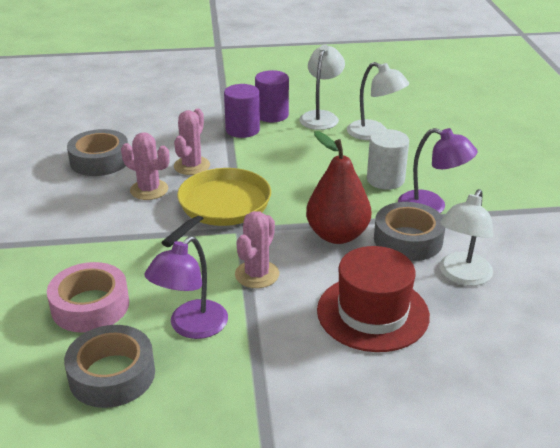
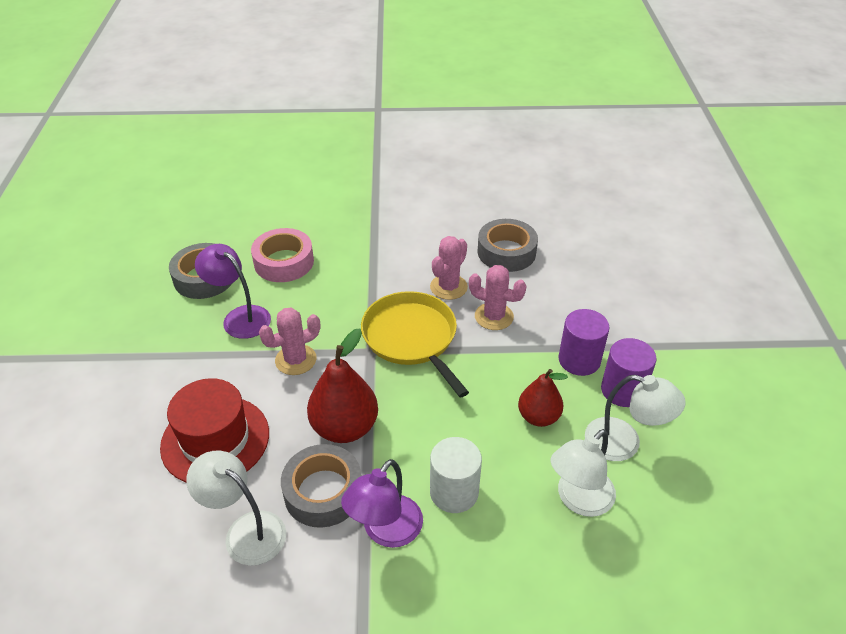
camera: 95 degrees right, 10 degrees up
yellow pan [161,168,271,247] -> yellow pan turned 150 degrees counterclockwise [361,291,469,398]
pink cactus [235,211,279,288] -> pink cactus turned 60 degrees counterclockwise [259,308,320,375]
none -> red pear [518,369,568,427]

